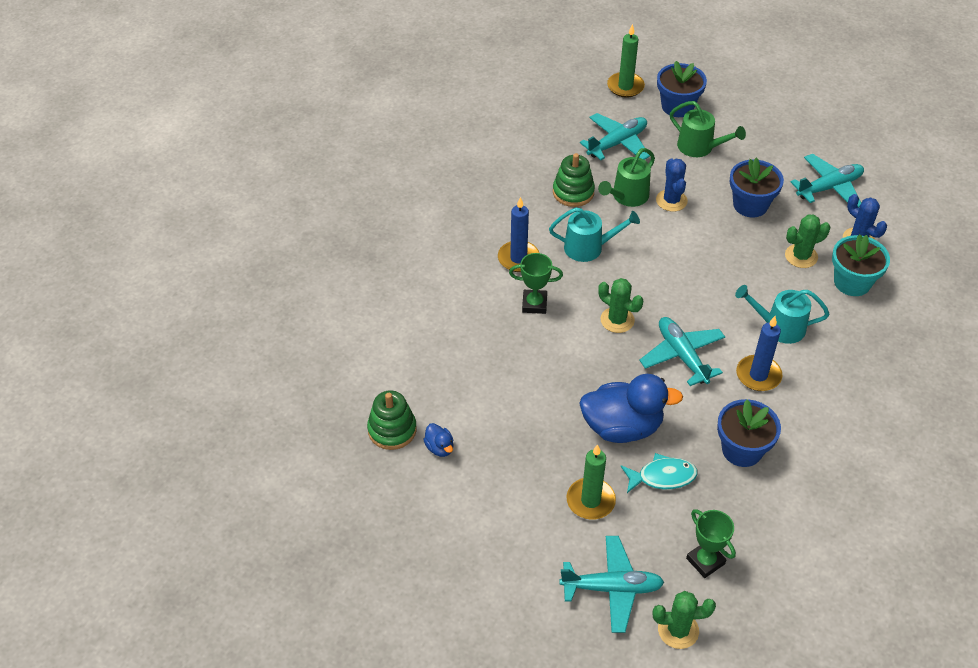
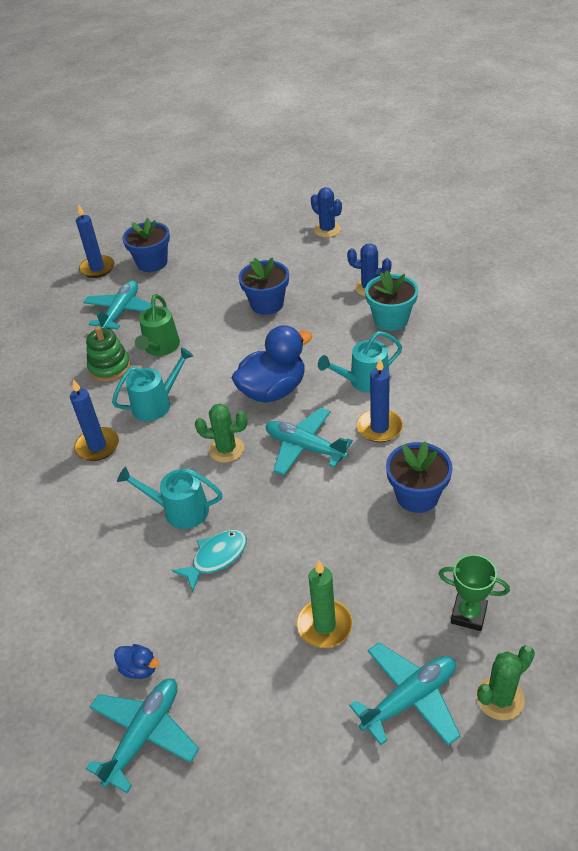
camera: 30 degrees left, 5 degrees down
green stacking toy [367,390,417,450] -> none
green trophy [509,253,563,314] -> none
blue duck [579,374,683,443] -> blue duck moved to [232,325,312,403]
green candle [607,24,645,97] -> blue candle [76,204,115,278]
turquoise fish [621,453,697,493] -> turquoise fish moved to [172,530,247,592]
blue cactus [656,158,688,212] -> blue cactus moved to [311,187,342,237]
green watering can [670,101,746,157] -> none
green cactus [785,214,830,268] -> none
turquoise plane [791,154,864,207] -> turquoise plane moved to [85,678,199,793]
none -> turquoise watering can [117,467,223,529]

